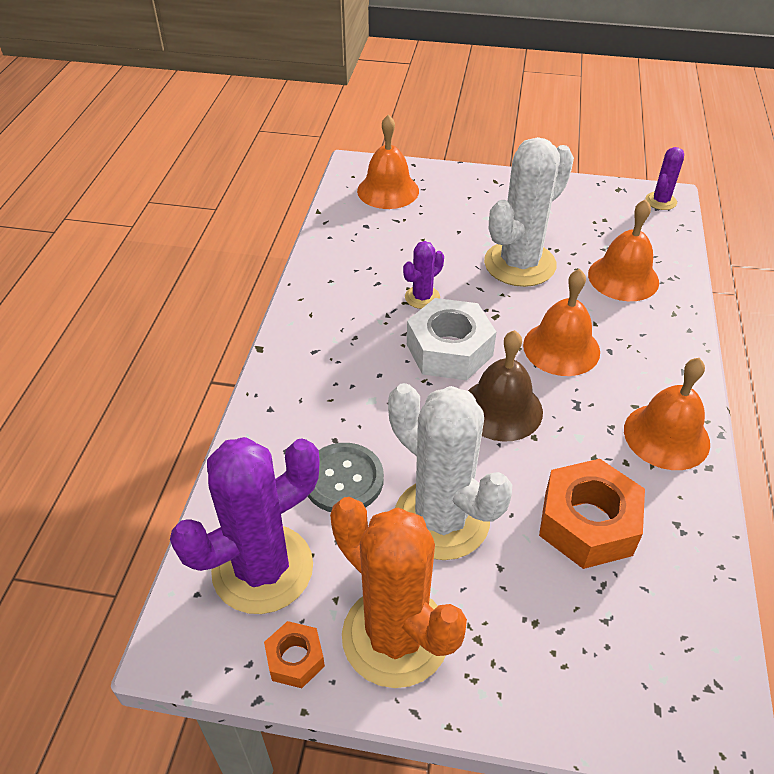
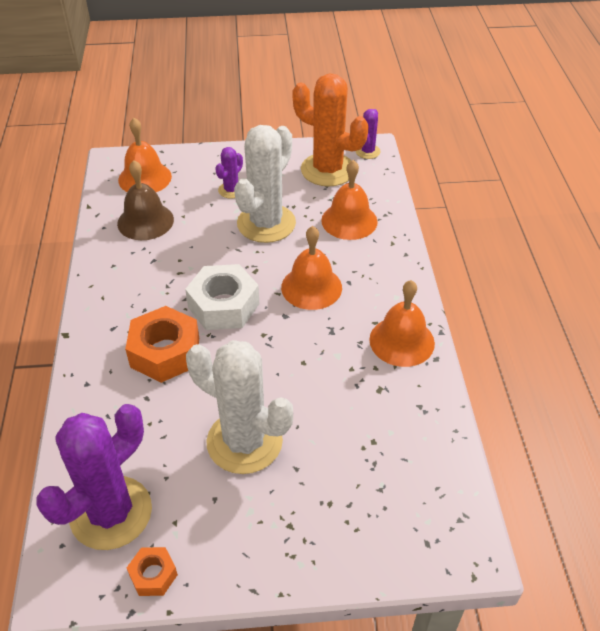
camera: 15 degrees left, 0 degrees up
grey button [308,443,384,512] -> none
orange cactus [330,497,467,688] -> orange cactus moved to [292,73,369,186]
purple cactus [403,241,444,309] -> purple cactus moved to [215,147,243,199]
brown bell [468,330,543,442] -> brown bell moved to [117,160,174,240]
orange nut [539,459,645,569] -> orange nut moved to [125,306,199,383]

